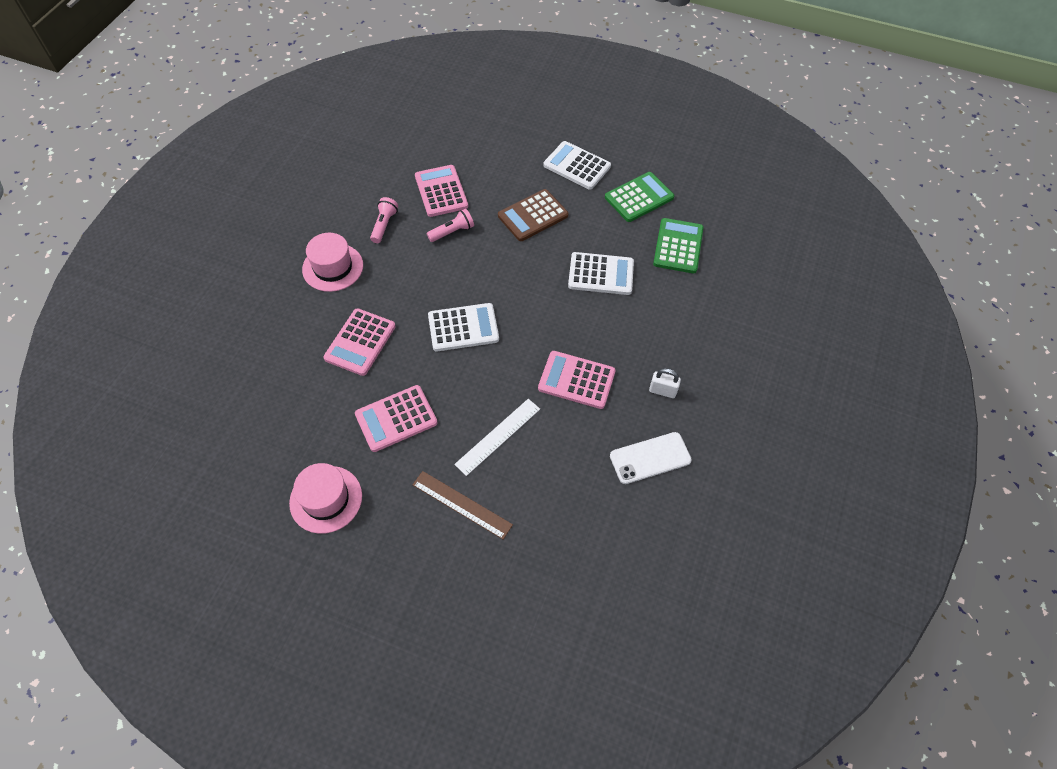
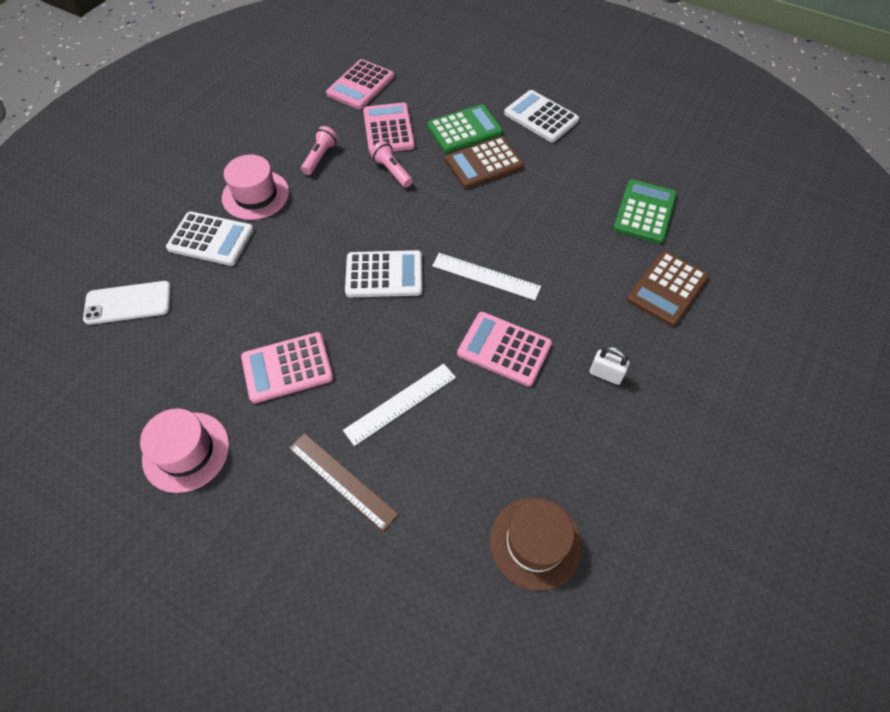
camera: 10 degrees right, 0 degrees up
pink calculator [323,308,396,376] -> pink calculator moved to [326,59,394,110]
pink flashlight [427,209,474,242] -> pink flashlight turned 105 degrees counterclockwise [371,141,413,188]
white calculator [568,252,634,295] -> white calculator moved to [166,212,254,266]
green calculator [605,172,674,222] -> green calculator moved to [427,104,503,153]
white phone [610,432,692,484] -> white phone moved to [83,281,171,325]
none -> white ruler [432,253,541,300]
none -> brown hat [490,497,582,591]
none -> brown calculator [627,251,709,327]

